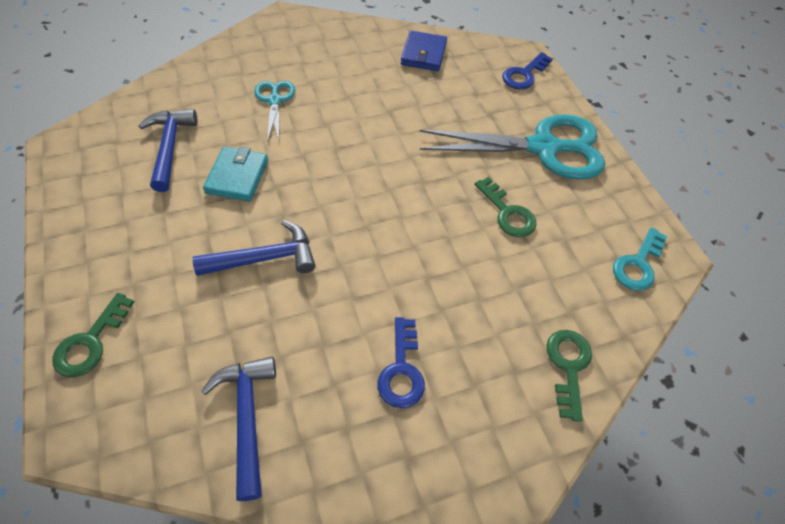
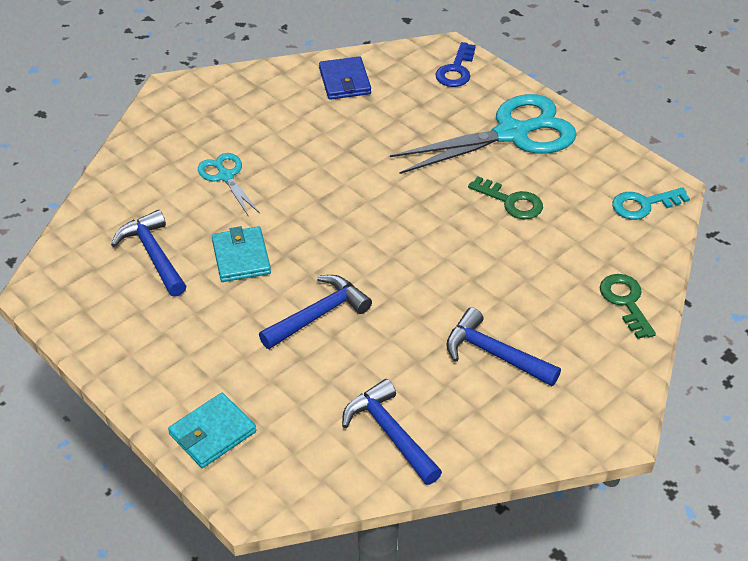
camera: 20 degrees left, 10 degrees down
green key [52,292,134,377] -> turquoise wallet [168,393,256,468]
blue key [378,317,425,408] -> blue hammer [446,307,561,386]
turquoise key [613,227,667,291] -> turquoise key turned 60 degrees clockwise [612,187,690,220]

